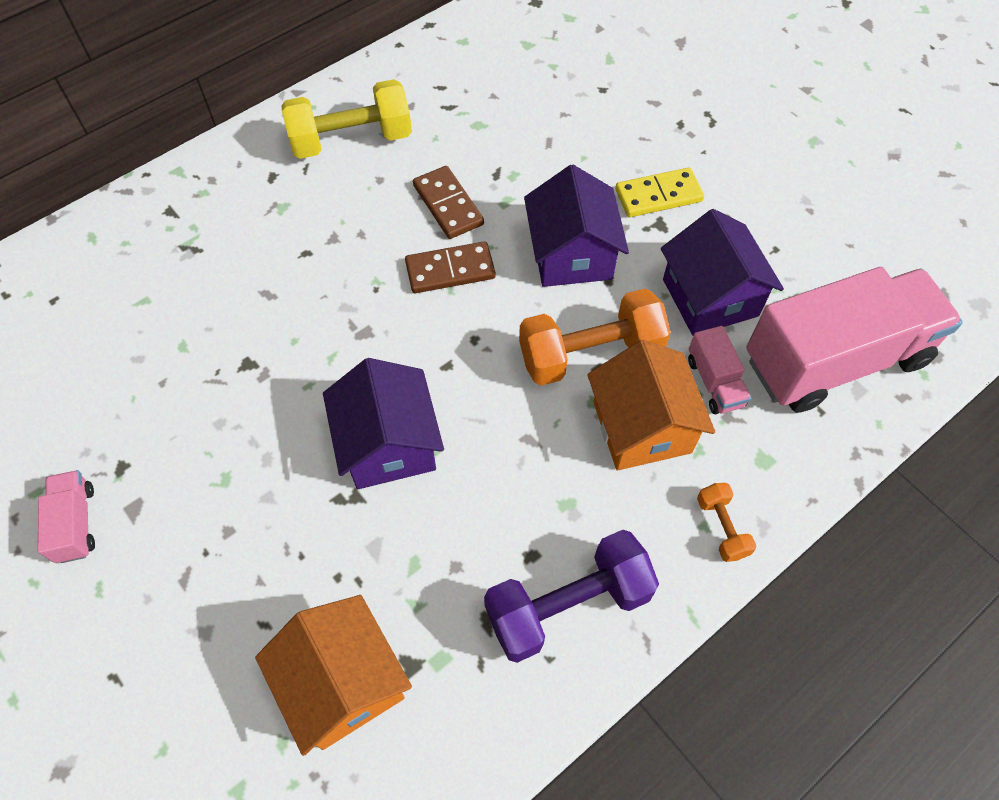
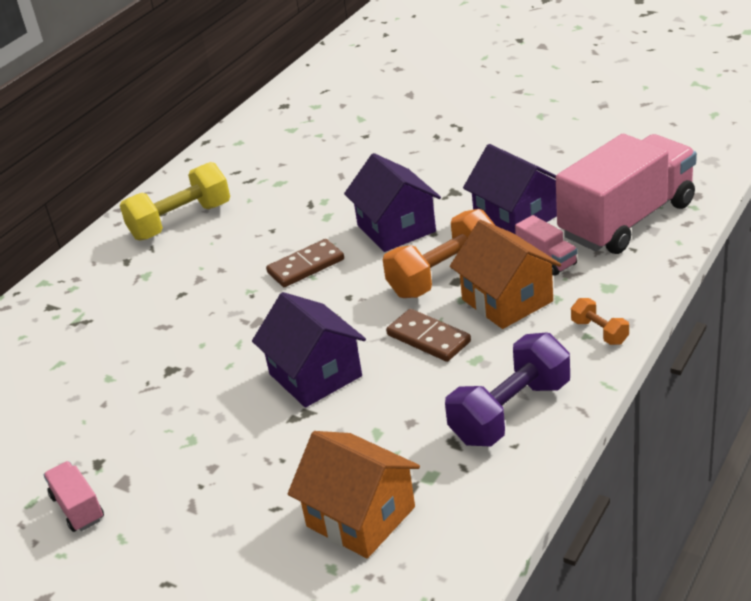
camera: 15 degrees left, 25 degrees down
brown domino [413,166,484,239] -> brown domino moved to [386,309,471,362]
yellow domino [615,167,704,217] -> none

